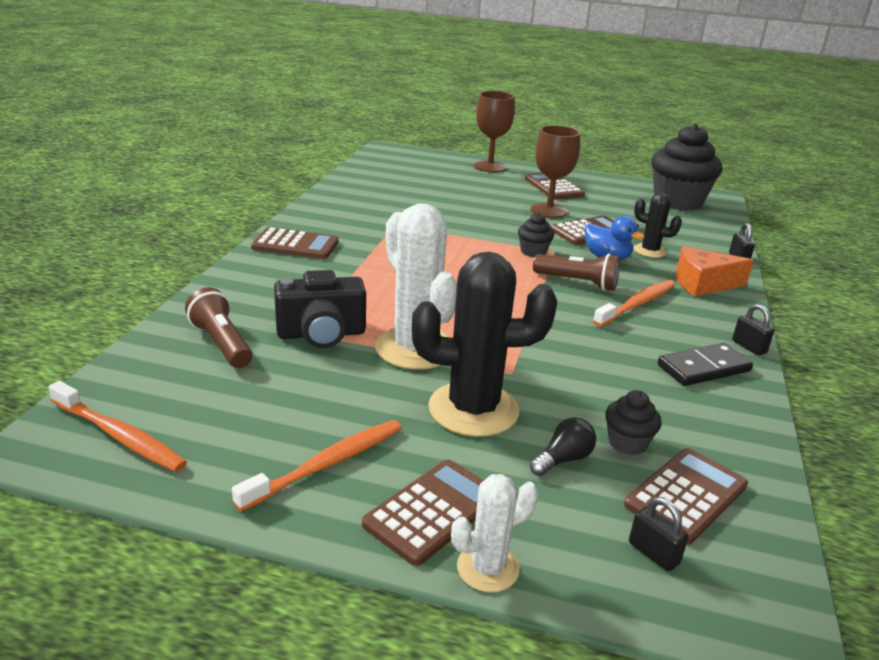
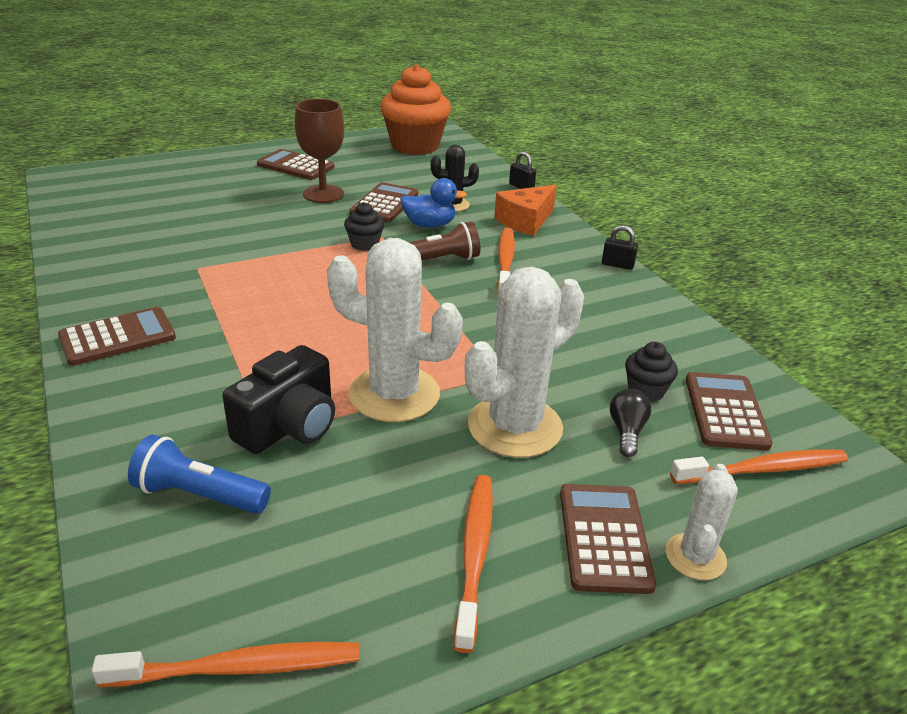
camera: 40 degrees left, 5 degrees up
brown flashlight [185,287,253,368] -> blue flashlight [128,435,271,514]
black cactus [412,252,557,437] -> white cactus [465,267,584,458]
brown goblet [474,91,515,172] -> none
black padlock [629,497,689,571] -> orange toothbrush [670,450,848,484]
black cupcake [651,124,722,210] -> orange cupcake [380,64,451,155]
black domino [658,343,753,386] -> none

